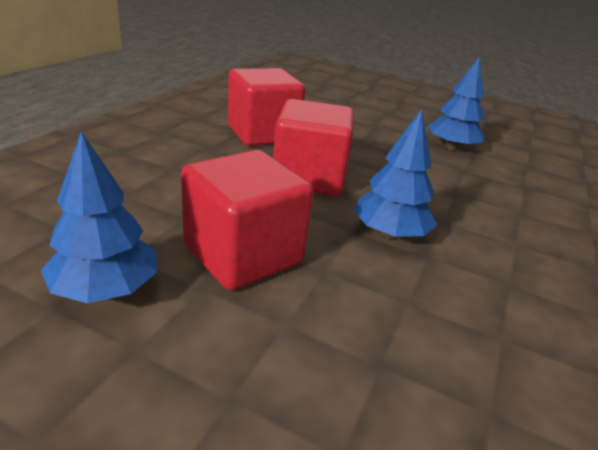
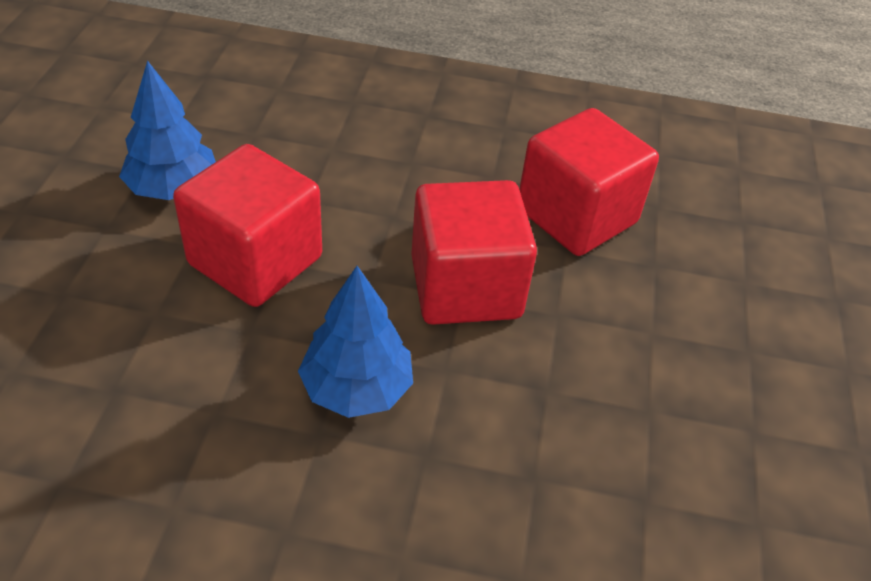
camera: 75 degrees right, 15 degrees up
blue tree [428,57,485,150] -> none

